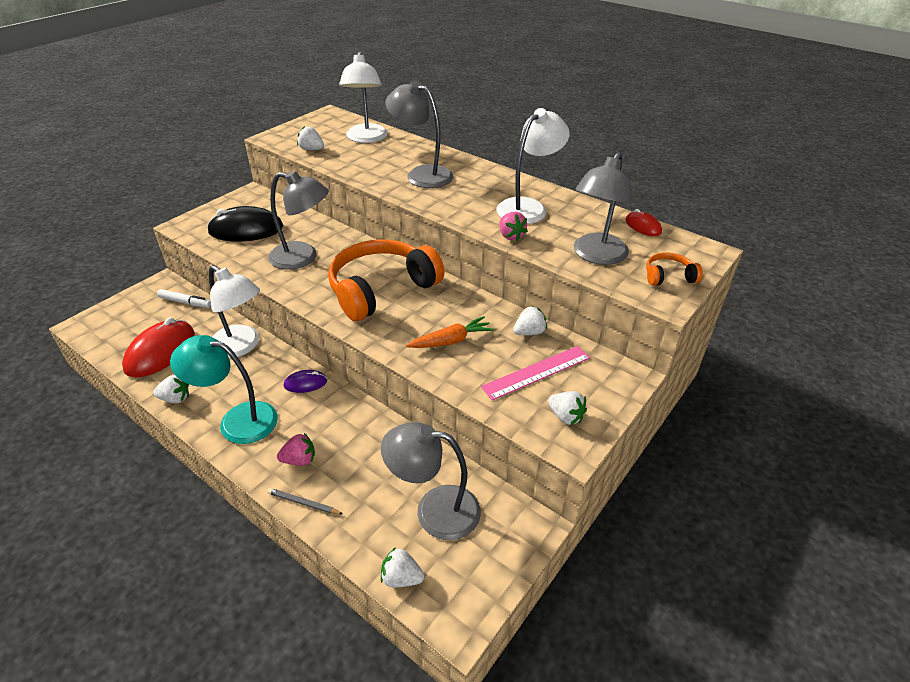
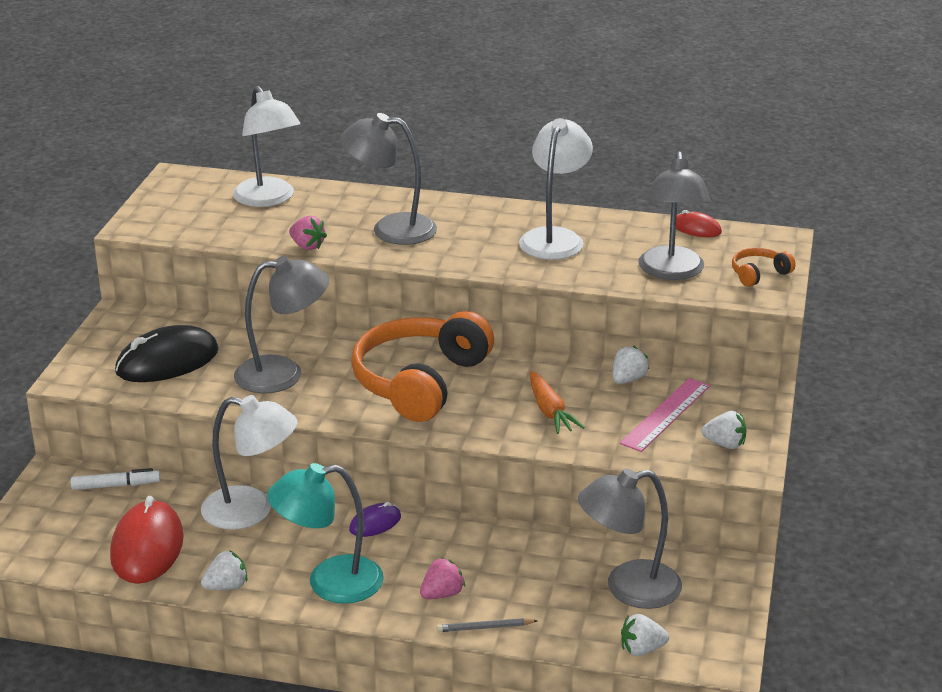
camera: 25 degrees left, 10 degrees down
white strawberry [297,126,324,150] -> none
orange carrot [406,316,494,348] -> orange carrot turned 120 degrees clockwise [530,371,585,434]
pink strawberry [499,212,528,241] -> pink strawberry moved to [289,216,327,250]

